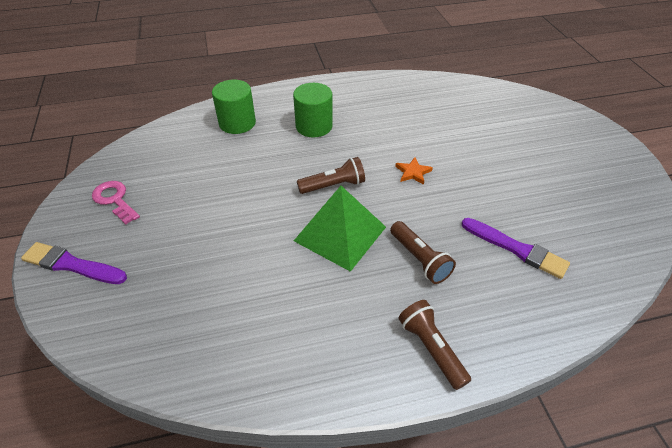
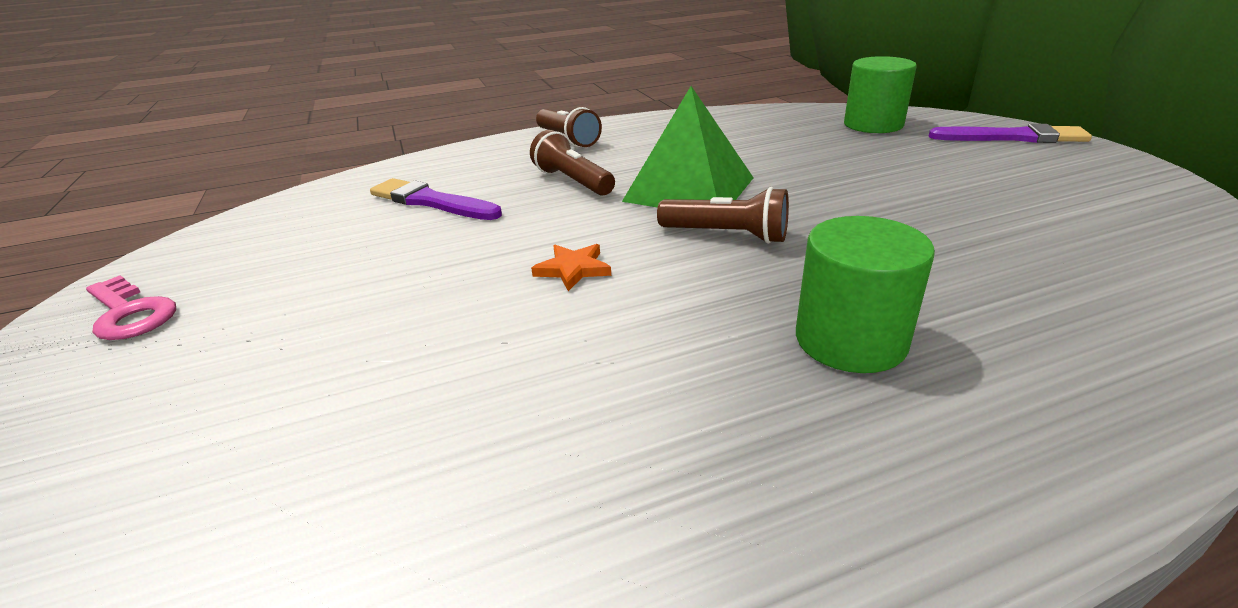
camera: 175 degrees right, 15 degrees down
pink key [92,181,140,225] -> pink key moved to [86,275,176,340]
green cylinder [212,80,256,134] -> green cylinder moved to [844,56,917,133]
brown flashlight [297,157,365,194] -> brown flashlight turned 135 degrees counterclockwise [657,187,789,244]

